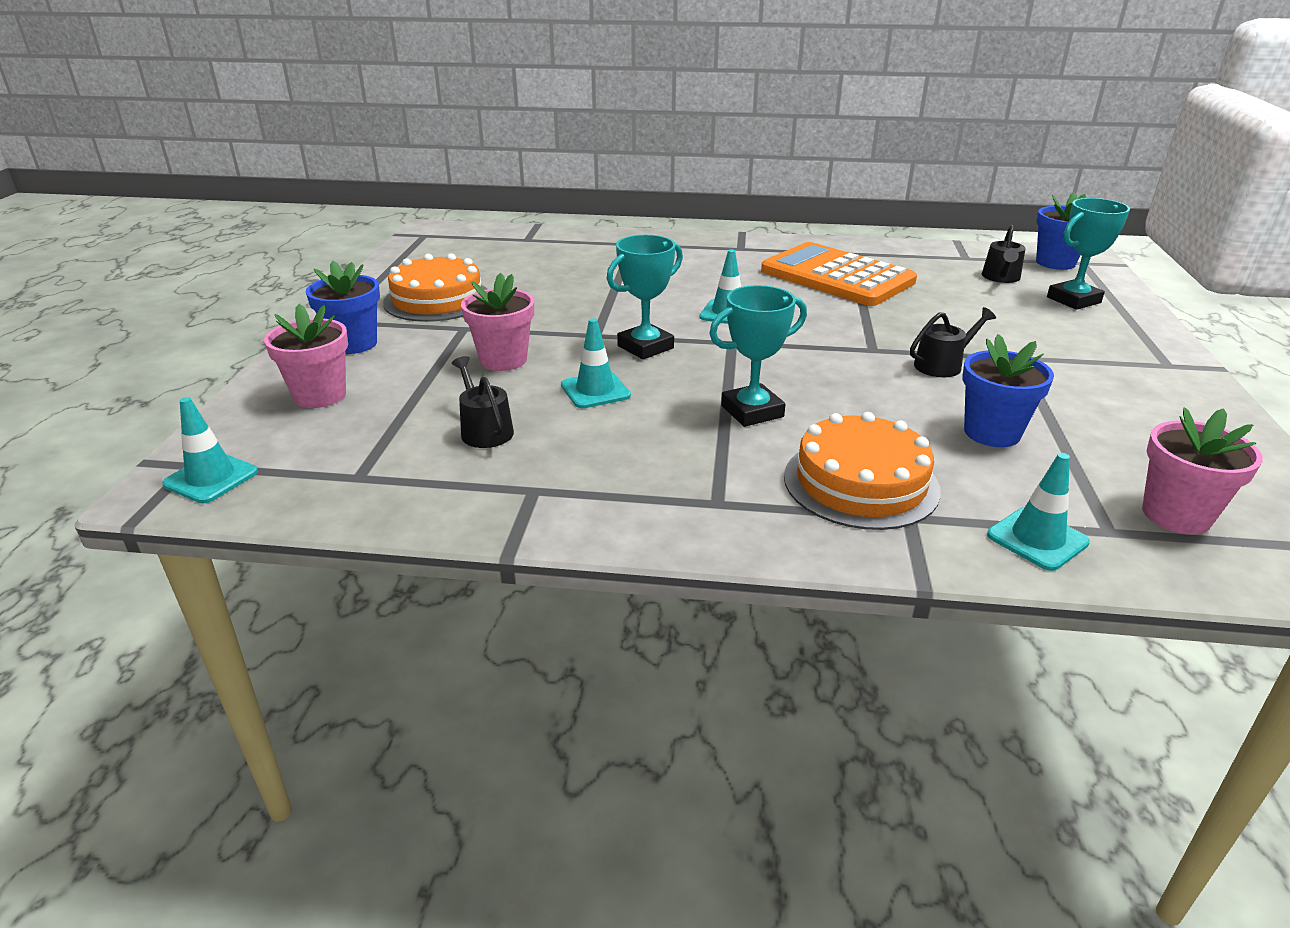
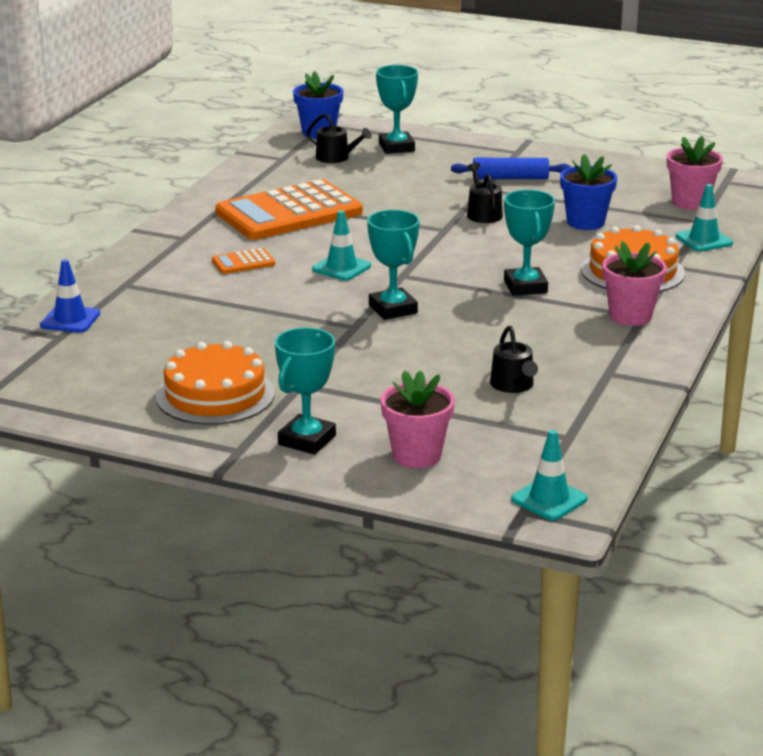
camera: 75 degrees left, 5 degrees down
blue flower pot [306,261,380,354] -> turquoise trophy [275,328,336,455]
black watering can [452,356,514,448] -> black watering can turned 90 degrees counterclockwise [490,326,538,393]
pink flower pot [461,273,534,371] -> pink flower pot moved to [602,241,667,326]
turquoise traffic cone [561,318,631,408] -> none
none -> blue traffic cone [40,259,100,333]
none -> orange calculator [212,248,275,274]
none -> blue rolling pin [451,158,571,179]

